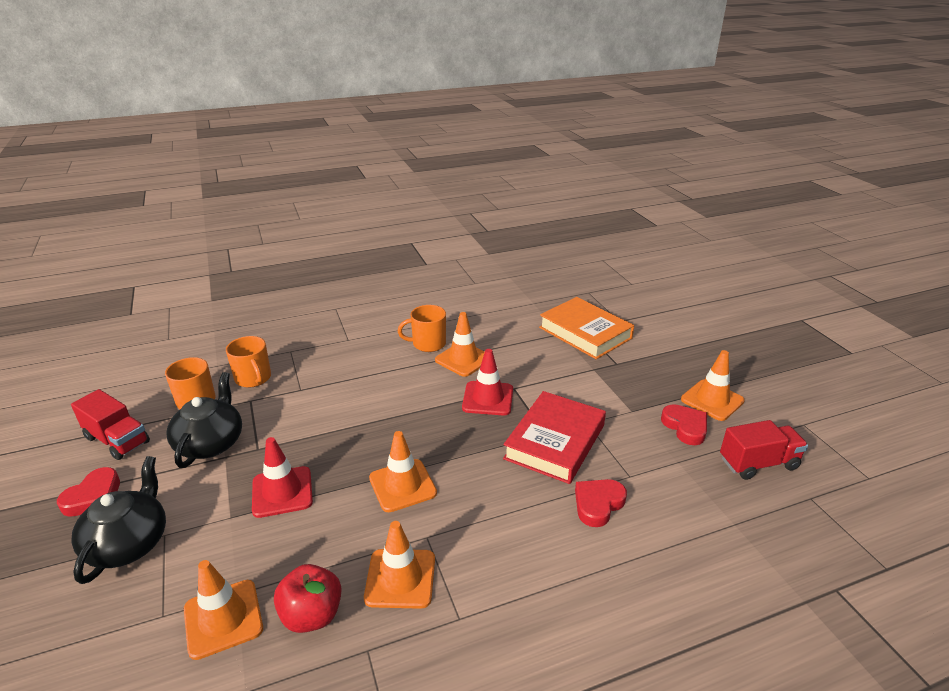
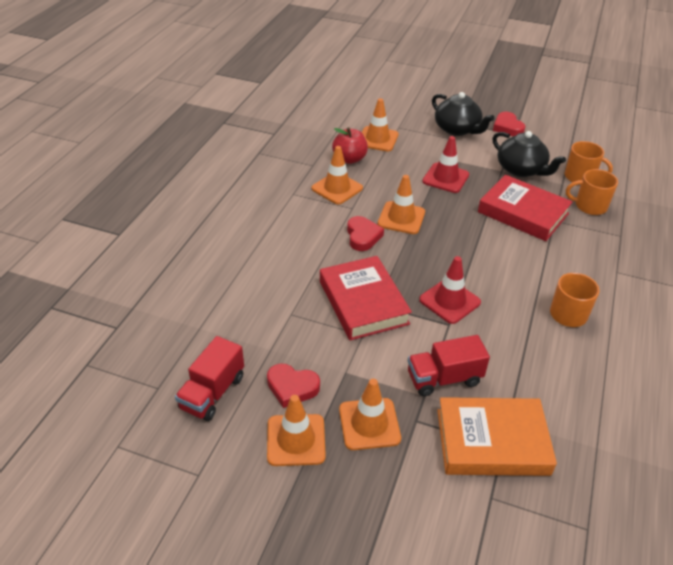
camera: 130 degrees right, 10 degrees up
red truck [71,389,150,460] -> red truck moved to [408,335,490,397]
orange traffic cone [435,312,485,377] -> orange traffic cone moved to [339,379,401,450]
red heart [575,479,627,527] -> red heart moved to [347,216,384,251]
none -> red book [478,175,573,241]

